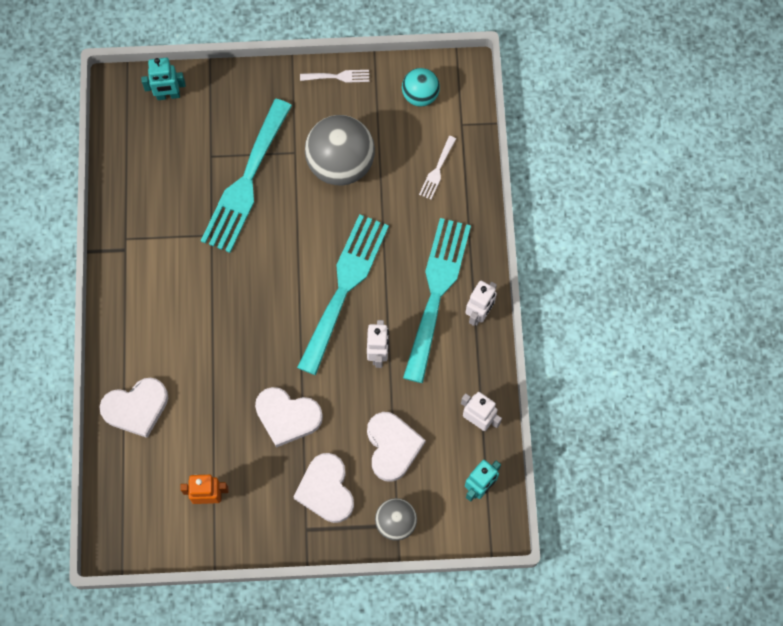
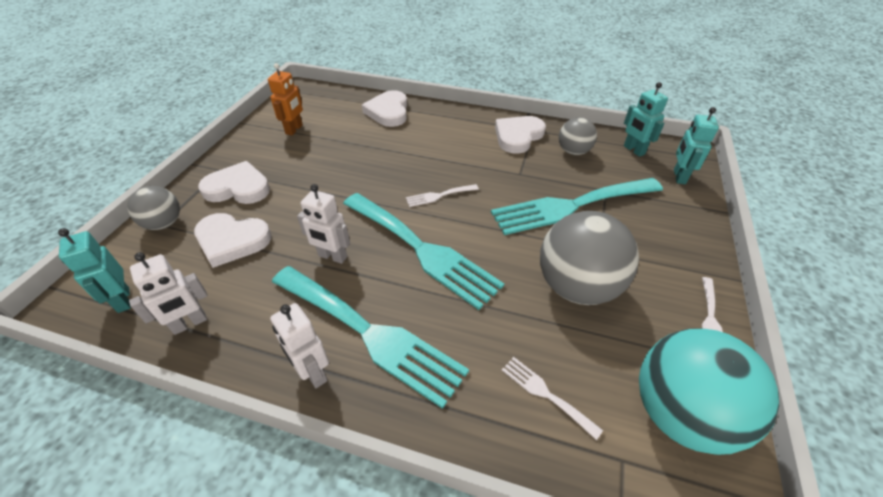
camera: 110 degrees right, 25 degrees down
turquoise fork [201,99,292,253] -> turquoise fork turned 60 degrees counterclockwise [491,178,663,235]
white heart [255,387,323,448] -> white heart moved to [495,116,546,154]
turquoise ball [402,68,440,107] -> turquoise ball [639,328,779,455], size x1.80
none -> white fork [406,184,479,207]
none -> grey ball [559,117,597,155]
none -> turquoise robot [624,82,668,157]

